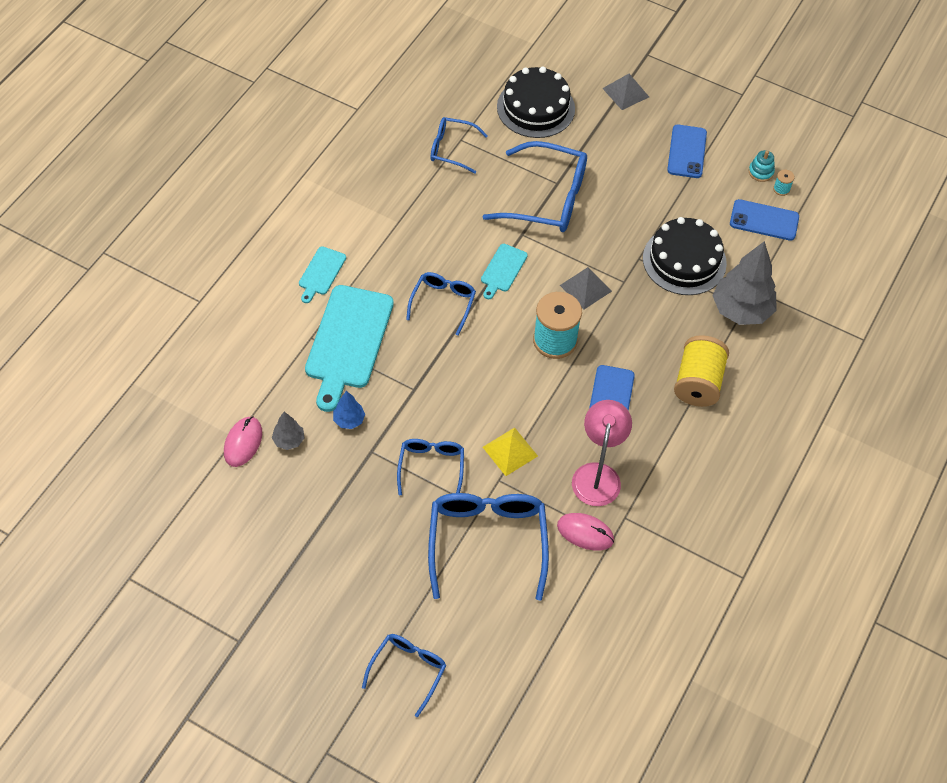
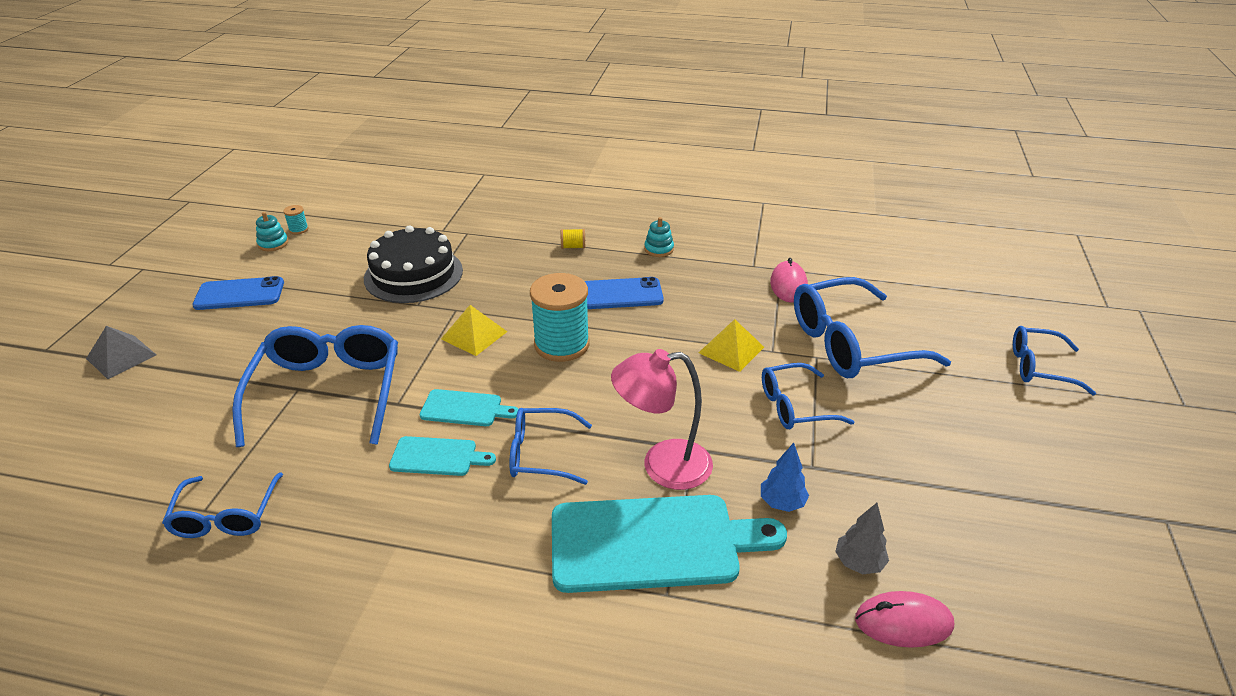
camera: 105 degrees left, 20 degrees down
turquoise cutting board [299,246,346,303] -> turquoise cutting board moved to [389,436,496,476]
black cake [497,66,575,138] -> none
grey pyramid [560,267,612,310] -> yellow pyramid [441,305,507,356]
pink lamp [572,400,632,506] -> pink lamp moved to [611,349,713,490]
yellow spool [674,335,729,407] -> yellow spool [561,229,585,249], size x0.41
grey tree [712,241,776,325] -> none
blue phone [730,199,799,241] -> none
none -> turquoise stacking toy [644,217,674,257]

